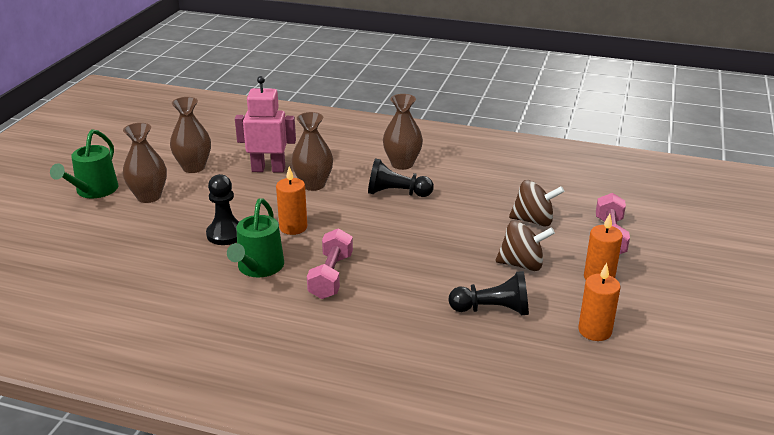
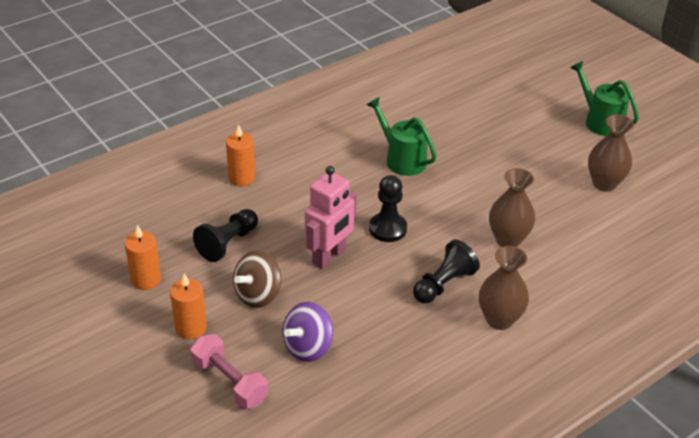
camera: 125 degrees right, 10 degrees up
brown vase [123,123,167,203] -> none
black pawn [206,174,240,245] -> black pawn moved to [369,175,407,242]
pink robot [235,76,296,173] -> pink robot moved to [305,166,357,269]
orange candle [276,166,307,235] -> orange candle moved to [226,124,255,186]
pink dumbbell [307,228,353,299] -> none
brown spinning top [509,180,564,227] -> purple spinning top [283,302,333,362]

